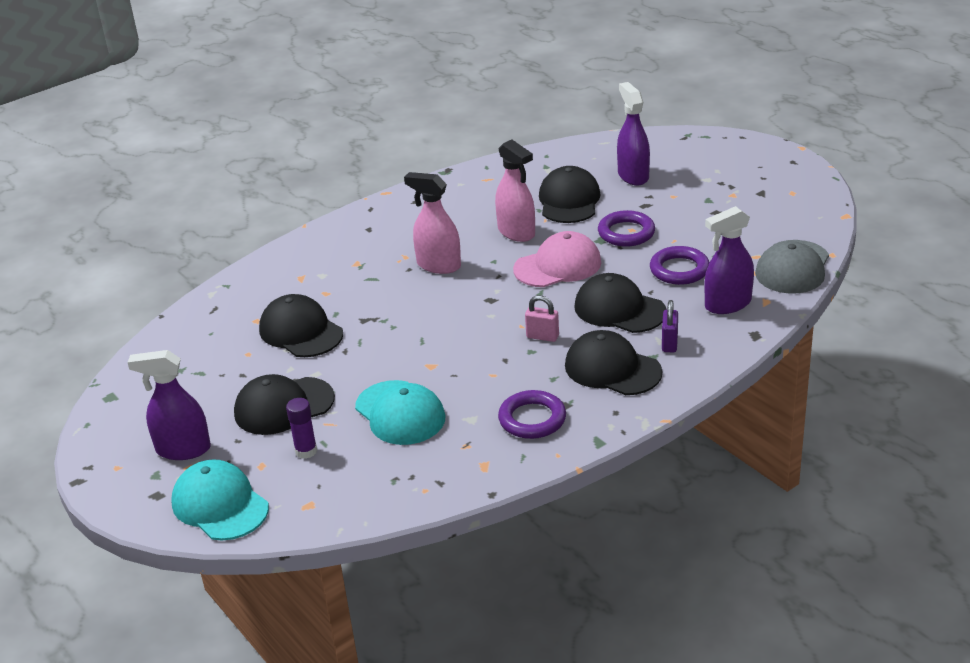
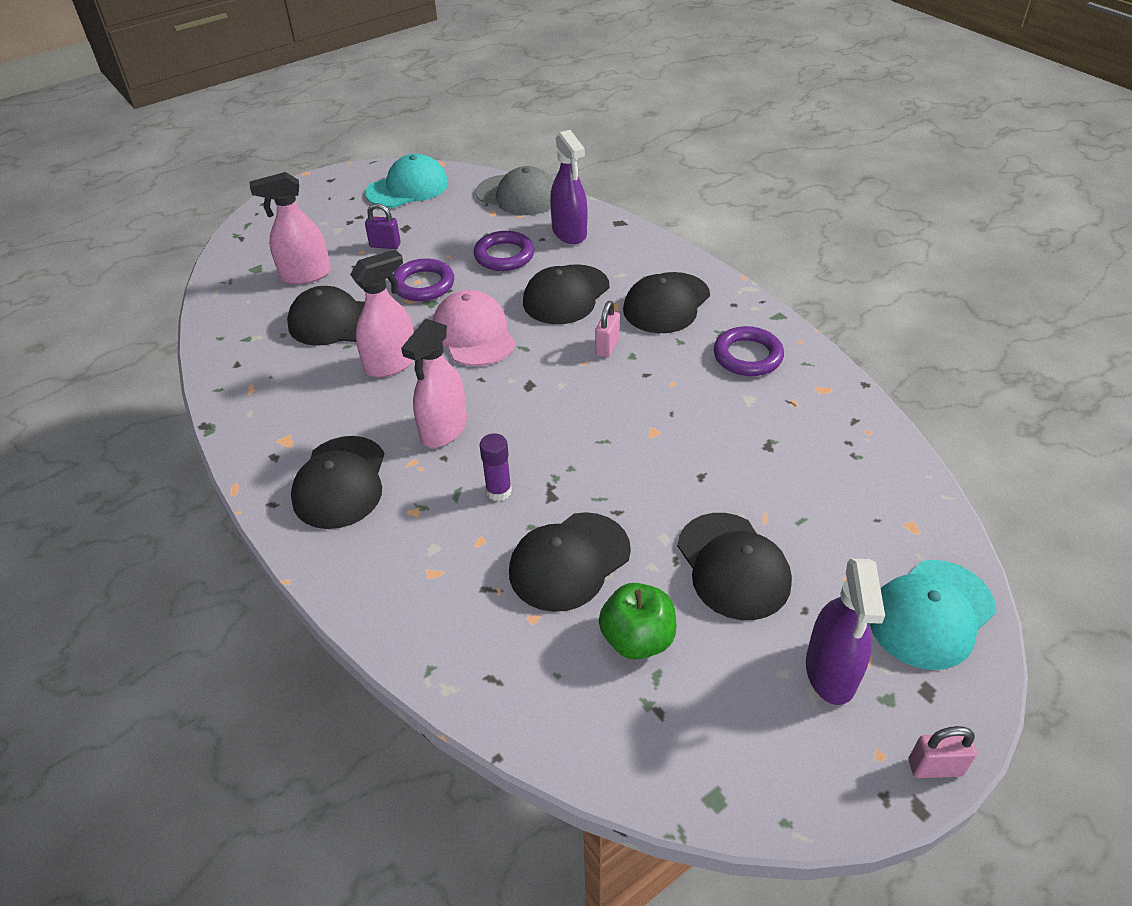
camera: 90 degrees left, 10 degrees up
purple glue stick [286,398,317,459] -> purple glue stick moved to [479,433,512,501]
turquoise cap [355,380,445,445] -> turquoise cap moved to [365,154,448,208]
purple spray bottle [617,82,650,186] -> pink spray bottle [249,172,331,284]
purple padlock [662,300,678,352] -> purple padlock moved to [365,203,401,249]
none -> black cap [291,436,384,529]
none -> green apple [599,583,677,659]
none -> pink padlock [909,726,977,778]

